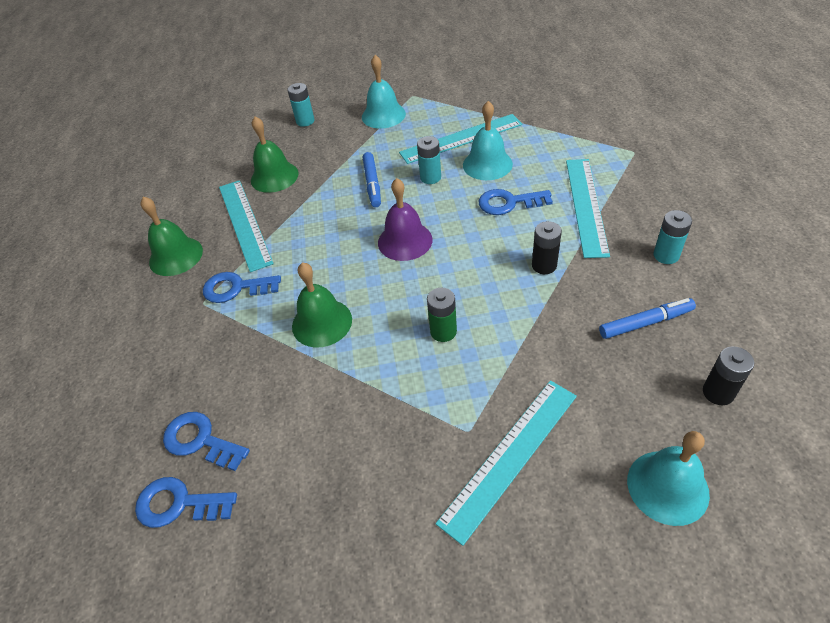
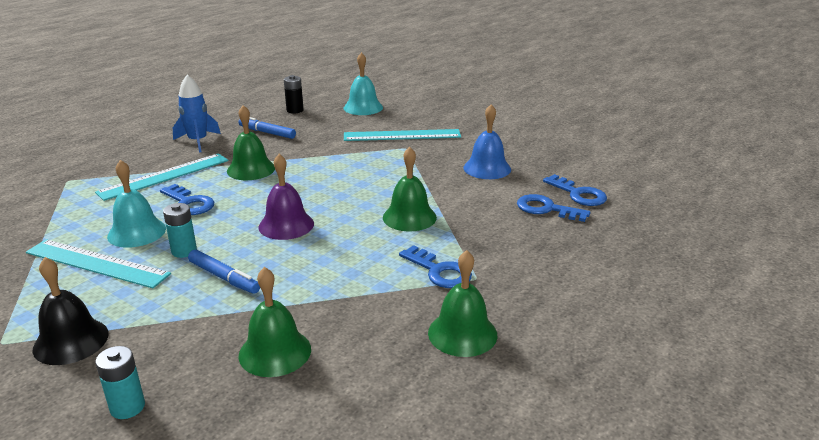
camera: 140 degrees left, 20 degrees down
blue key [163,412,250,471] -> blue key turned 135 degrees clockwise [517,194,591,222]
turquoise ruler [219,180,274,272] -> none
turquoise bell [362,55,406,129] -> black bell [32,257,109,365]
blue marker [363,152,381,207] -> blue marker turned 90 degrees clockwise [188,250,260,294]
green battery [427,288,457,342] -> none
black battery [532,221,562,274] -> green bell [227,105,275,180]
turquoise battery [653,210,692,264] -> blue rocket [173,75,221,152]
none -> blue bell [464,104,511,179]

